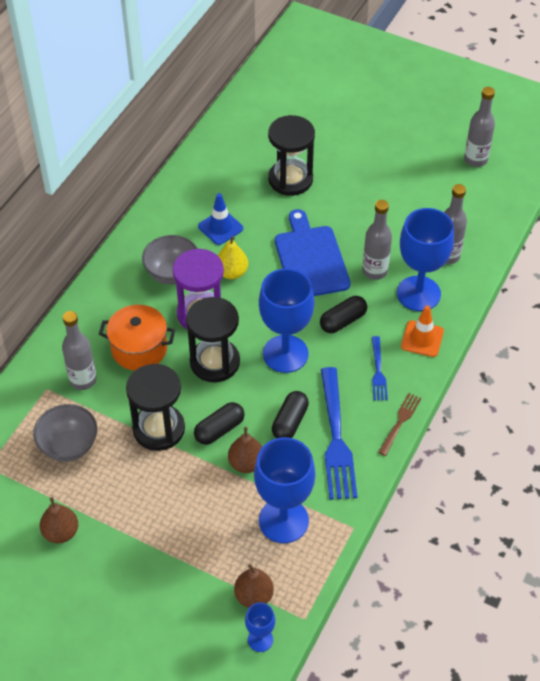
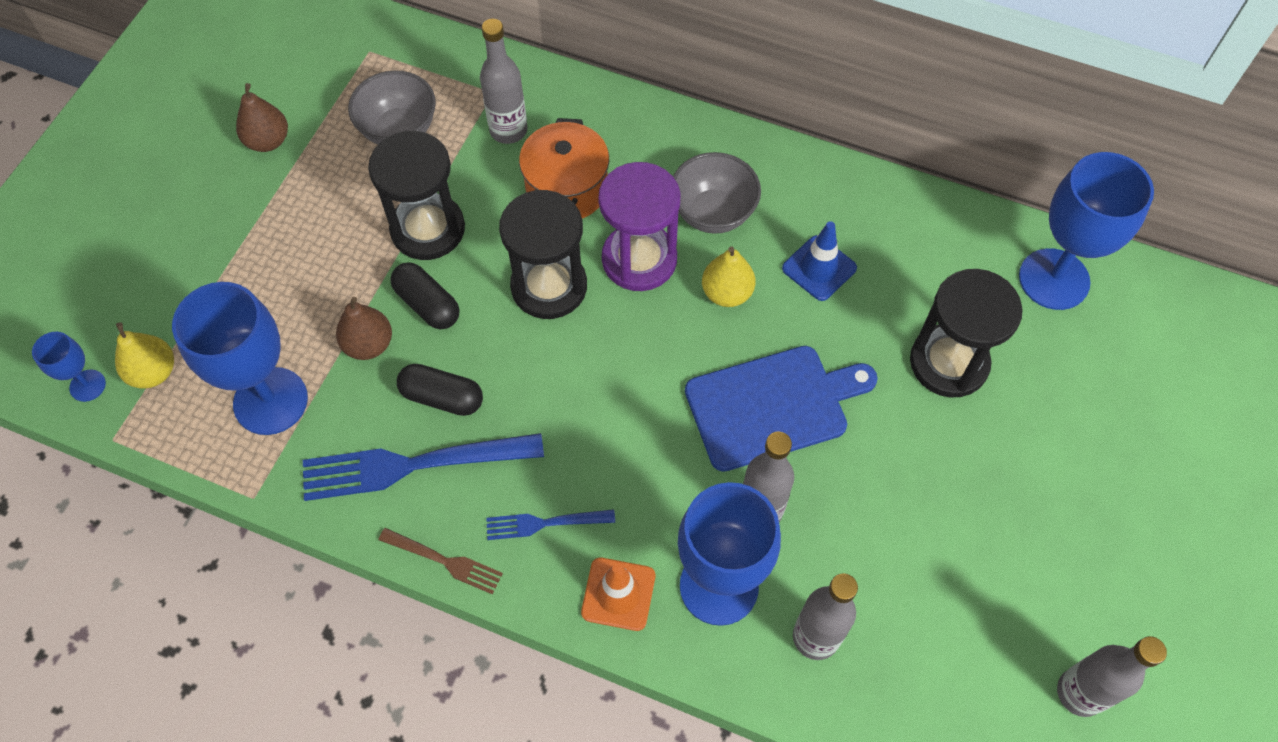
camera: 85 degrees right, 10 degrees up
brown pear [234,564,274,608] -> yellow pear [115,322,174,389]
blue goblet [259,268,314,373] -> blue goblet moved to [1019,152,1154,310]
black capsule [320,296,367,333] -> none

